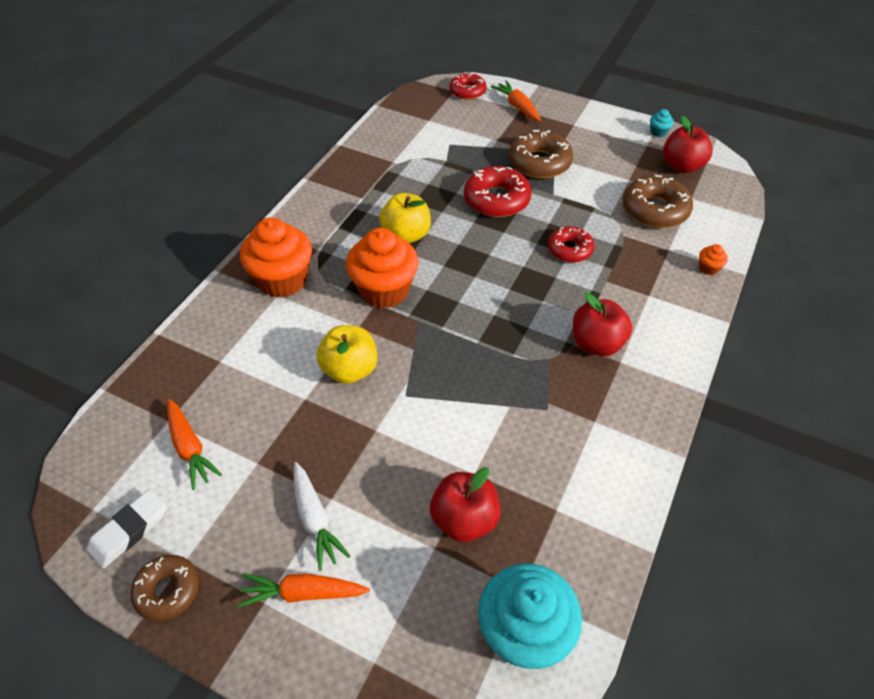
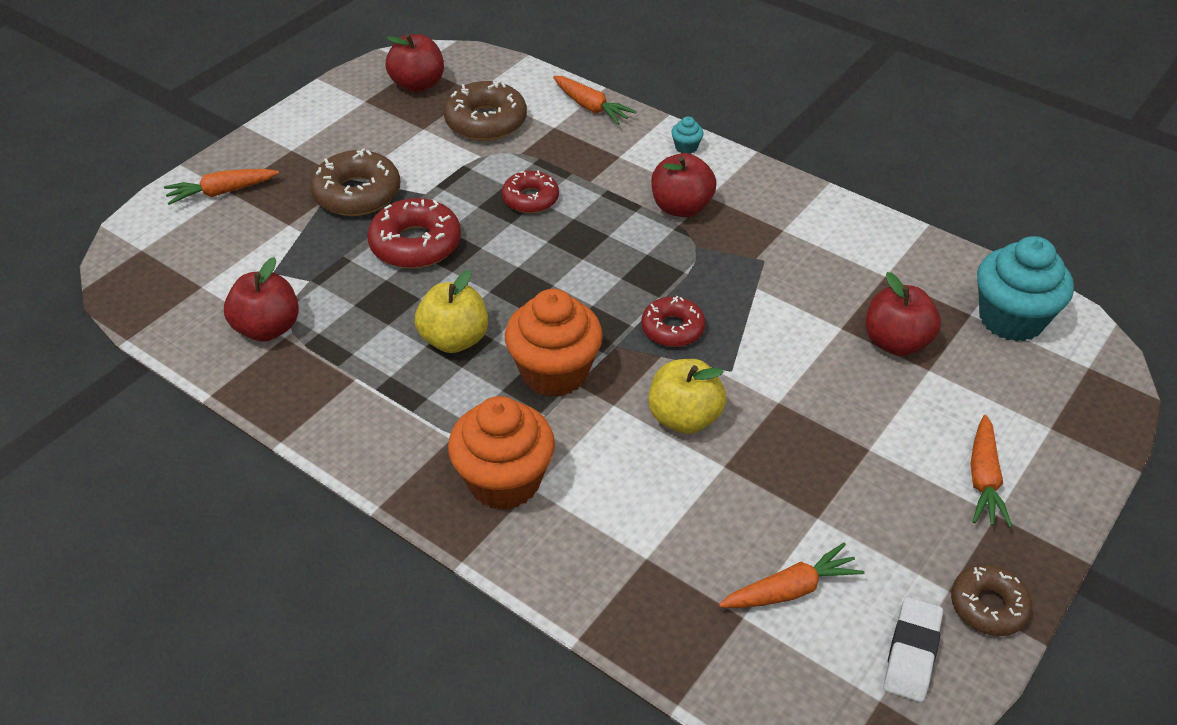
camera: 80 degrees left, 5 degrees down
white eraser [87,490,166,568] -> white eraser turned 60 degrees clockwise [884,597,943,702]
white carrot [293,462,351,571] -> none
red donut [450,72,487,100] -> red donut moved to [641,296,706,347]
turquoise cupcake [650,109,674,137] -> turquoise cupcake moved to [671,116,704,154]
orange cupcake [699,244,728,275] -> orange carrot [553,76,636,125]
none -> red apple [224,257,299,342]

